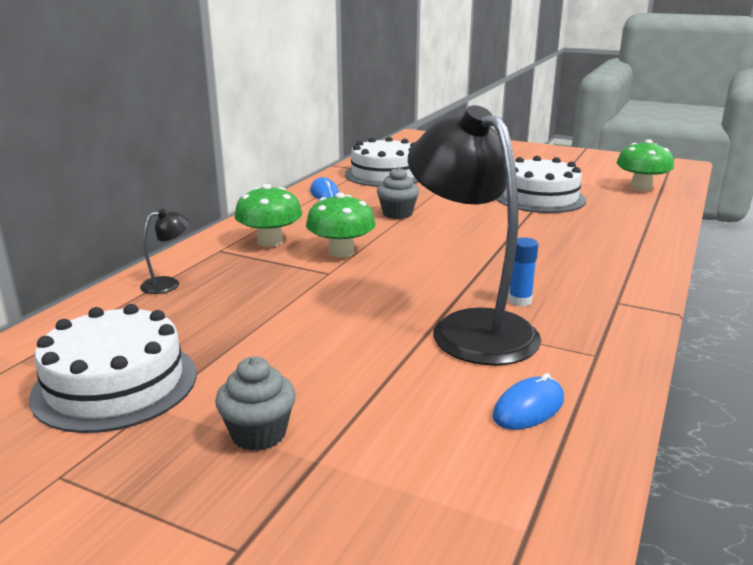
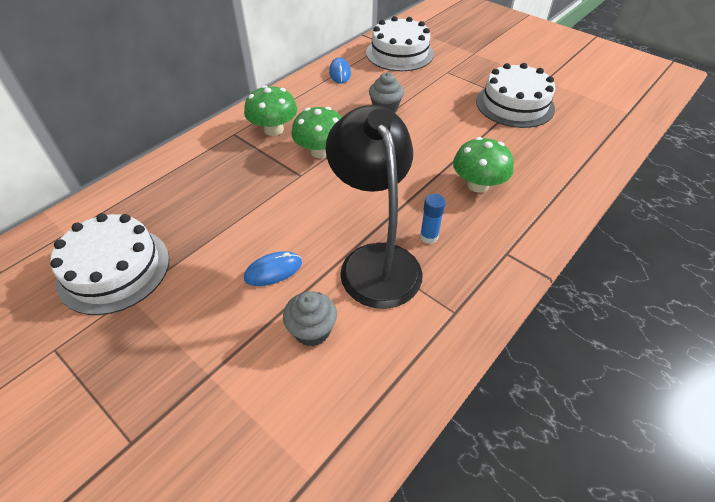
camera: 15 degrees right, 25 degrees up
black lamp [140,209,190,294] -> none
grey cupcake [215,357,296,451] -> grey cupcake moved to [283,291,337,347]
blue mouse [492,373,564,430] -> blue mouse moved to [244,251,302,286]
green mushroom [616,139,674,191] -> green mushroom moved to [453,137,514,193]

